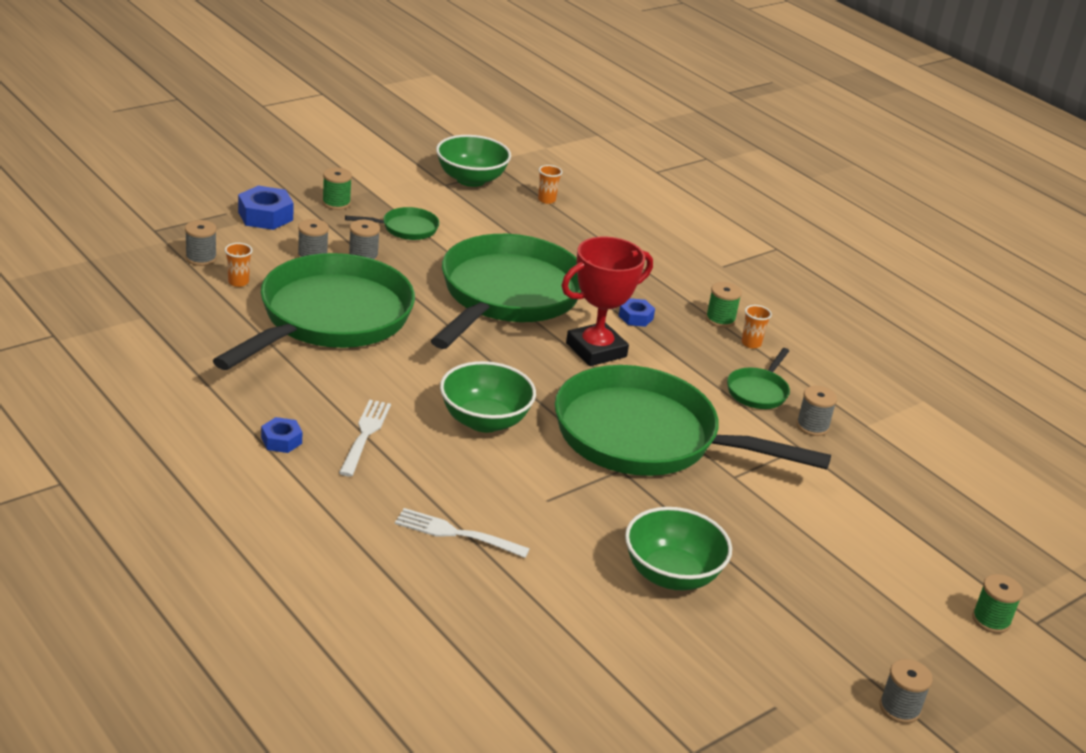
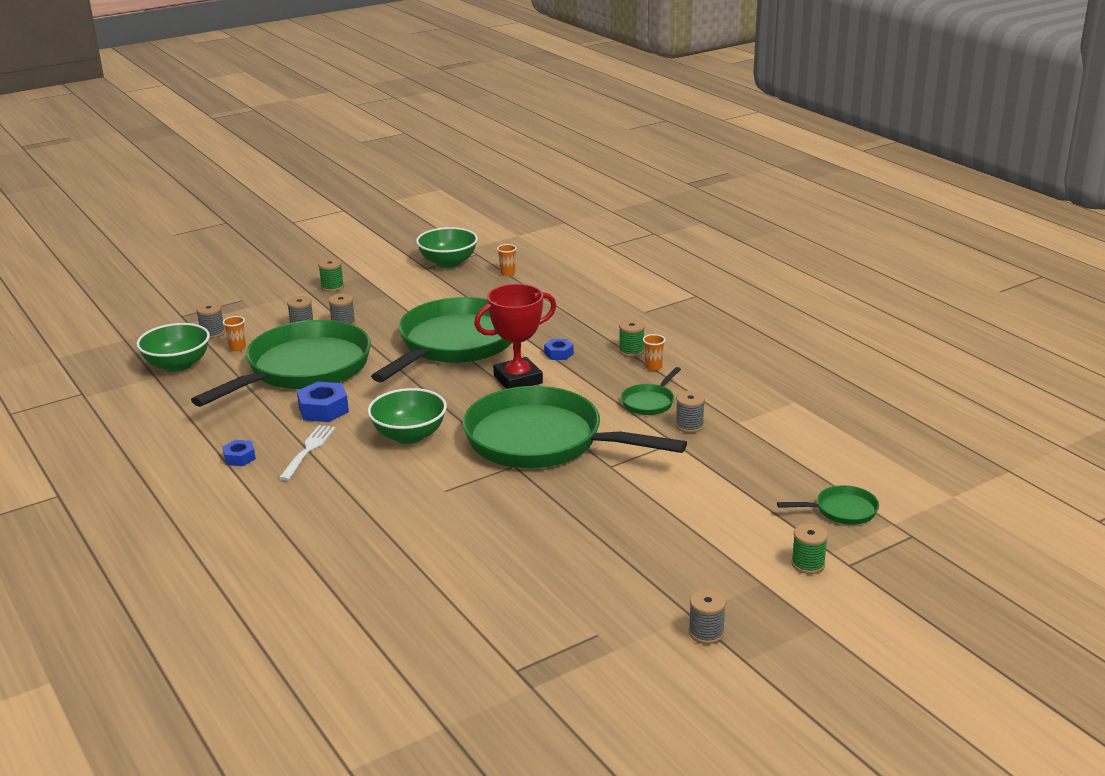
camera: 10 degrees right, 5 degrees down
blue nut [238,186,294,230] -> blue nut moved to [297,381,349,422]
green pan [345,207,439,240] -> green pan moved to [777,485,879,525]
white fork [395,508,530,558] -> none
green bowl [625,507,732,591] -> green bowl moved to [136,323,210,372]

